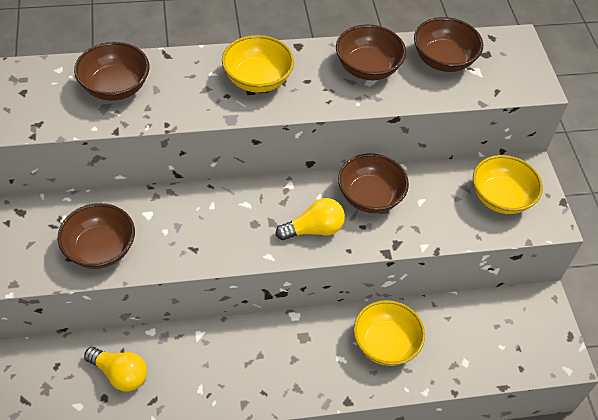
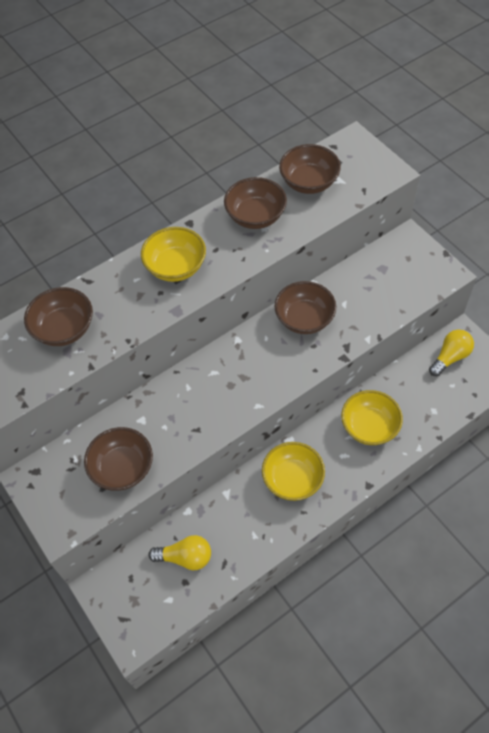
camera: 20 degrees left, 5 degrees up
yellow light bulb [275,198,345,240] -> yellow light bulb moved to [429,329,474,376]
yellow bowl [473,155,543,214] -> yellow bowl moved to [262,442,325,501]

